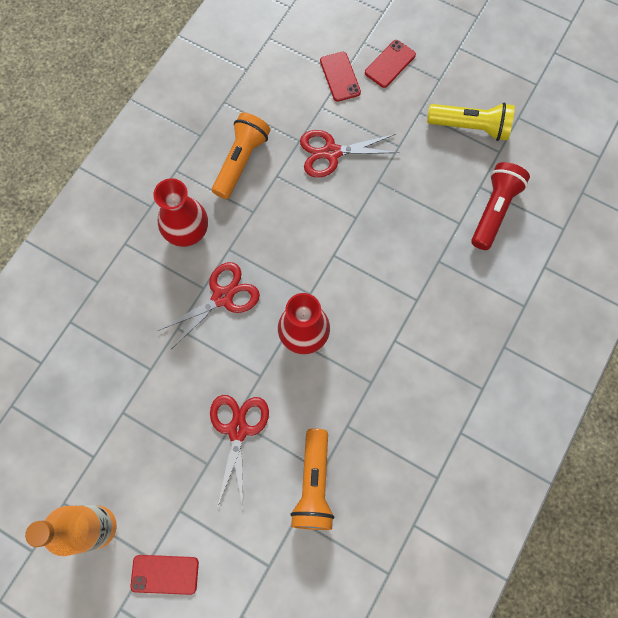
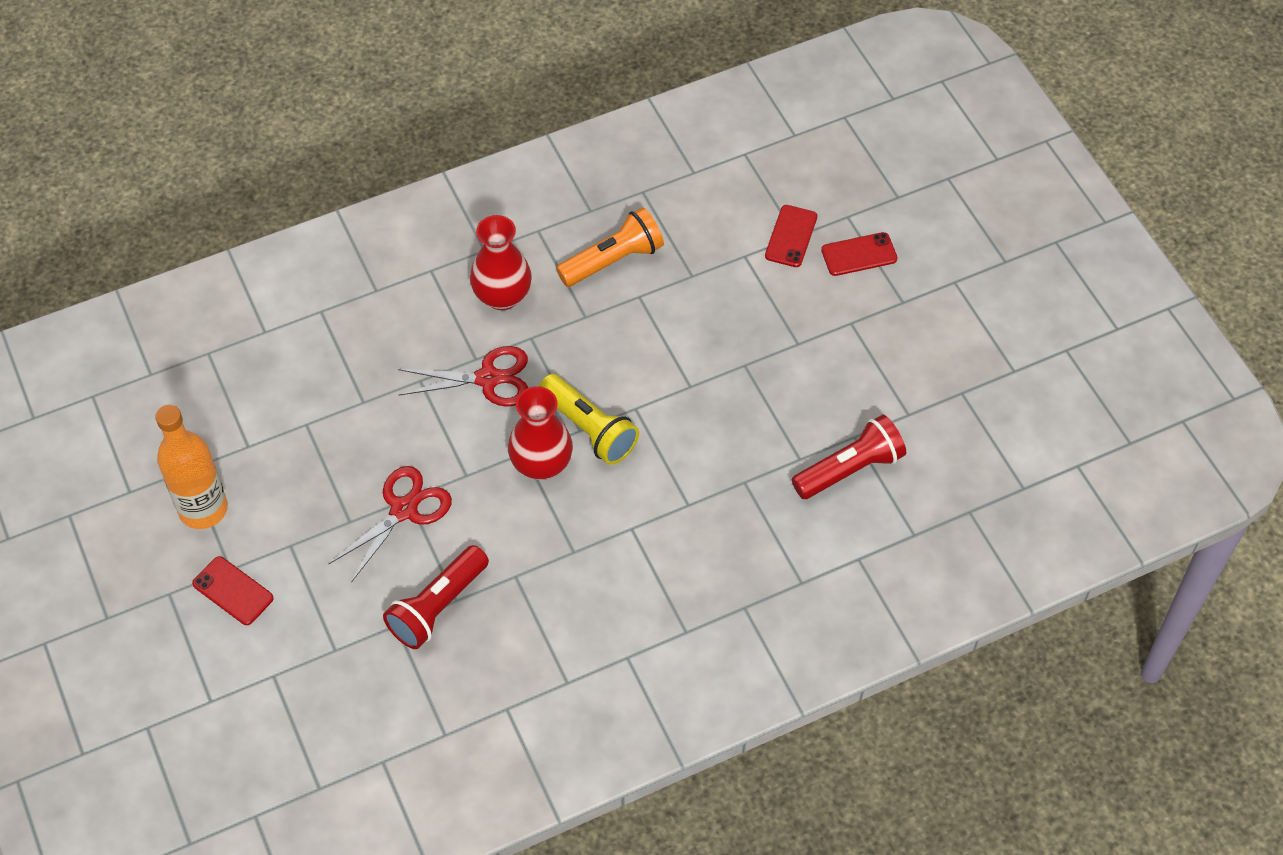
camera: 35 degrees right, 15 degrees down
orange flashlight [290,429,335,530] -> red flashlight [383,545,489,649]
red scissors [300,130,400,178] -> none
yellow flashlight [427,103,515,141] -> yellow flashlight moved to [539,374,639,465]

